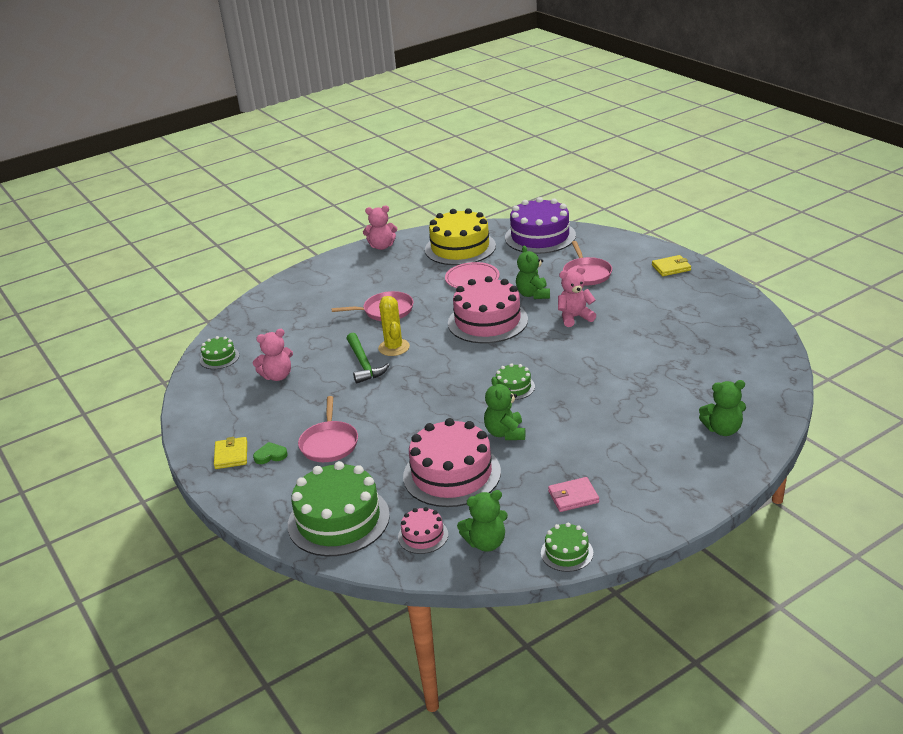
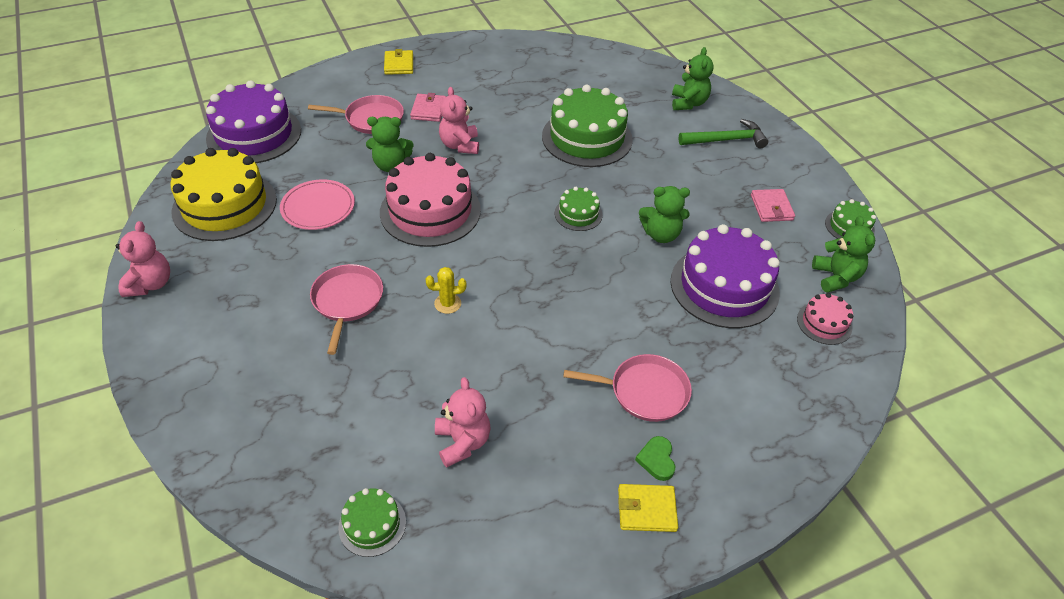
camera: 85 degrees left, 15 degrees up
green cake [288,461,390,556] -> green cake moved to [542,84,633,167]
green hammer [346,333,390,383] -> green hammer moved to [679,119,768,148]
yellow cactus [378,296,410,356] -> yellow cactus [426,267,467,314], size x0.63
pink cake [403,418,501,507] -> purple cake [671,224,780,328]
none -> pink wallet [410,93,446,122]

